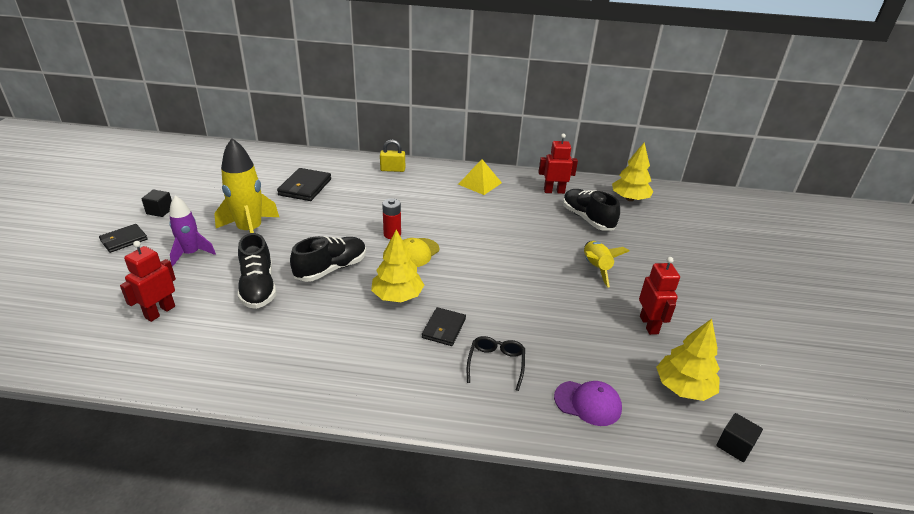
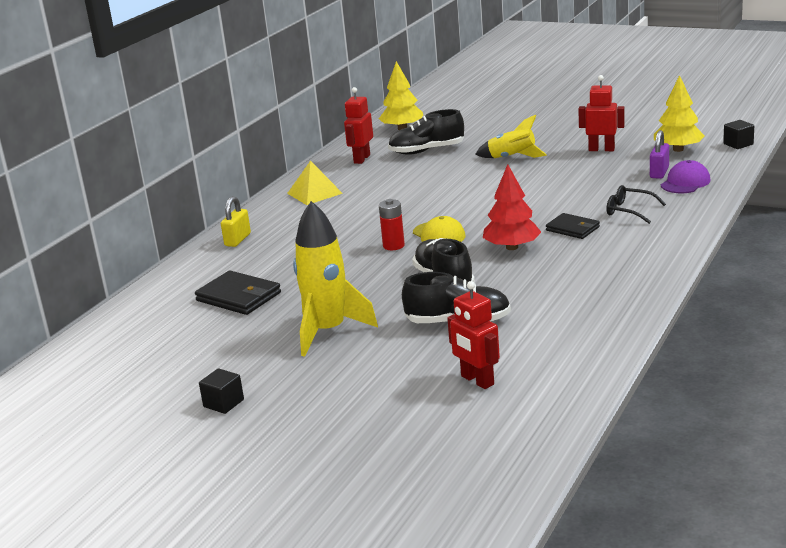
camera: 65 degrees left, 10 degrees down
black wallet [99,224,148,253] -> none
purple rocket [169,196,216,266] -> none
yellow tree [371,230,424,302] -> red tree [483,164,541,250]
none -> purple padlock [650,130,669,179]

